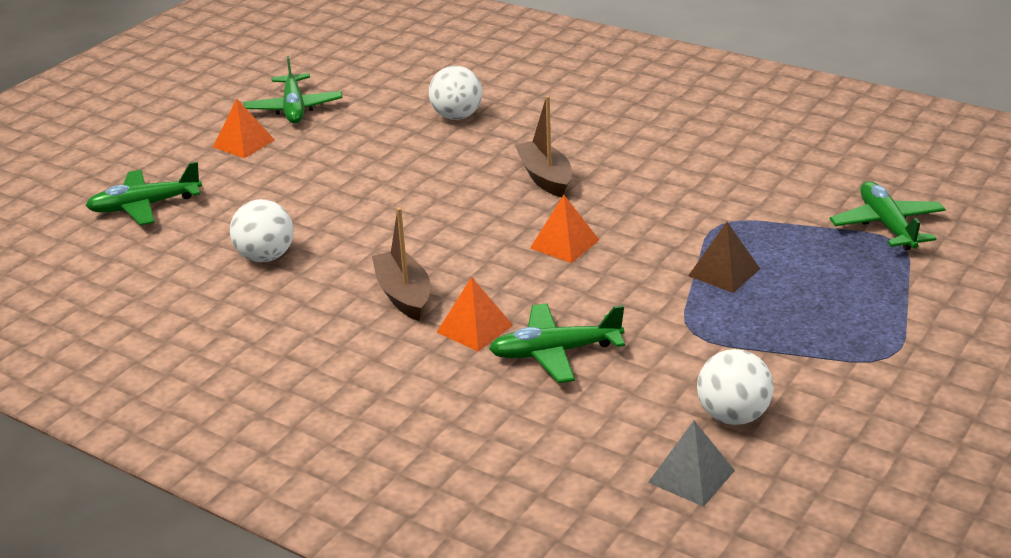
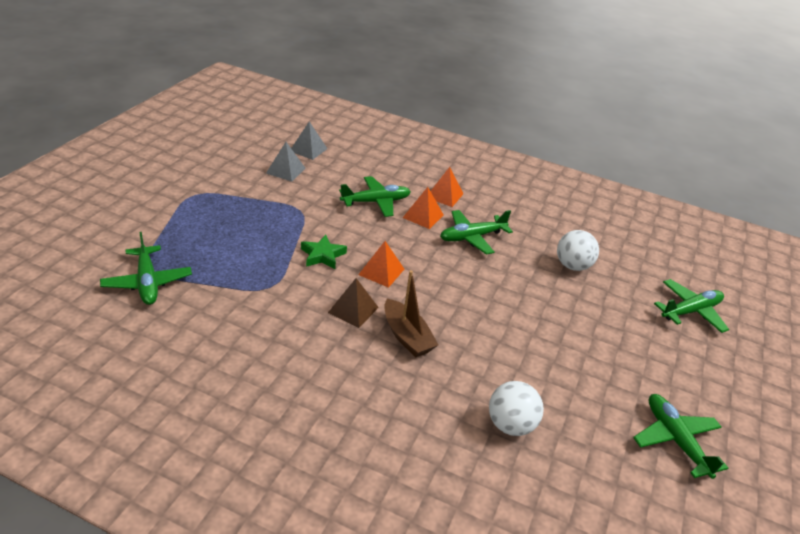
camera: 165 degrees right, 5 degrees up
orange pyramid [213,99,275,158] -> orange pyramid moved to [431,167,464,207]
brown boat [372,207,430,321] -> green plane [440,210,513,255]
brown pyramid [688,222,760,293] -> brown pyramid moved to [328,278,379,328]
white ball [697,349,774,425] -> grey pyramid [266,142,306,182]
none -> green star [301,235,347,269]

